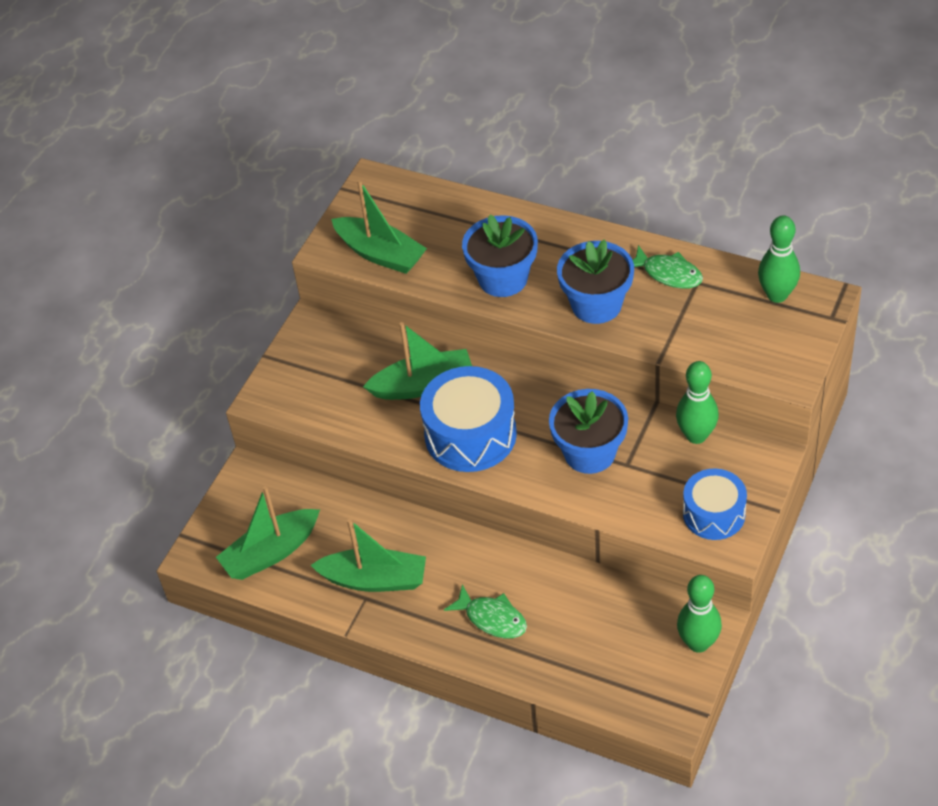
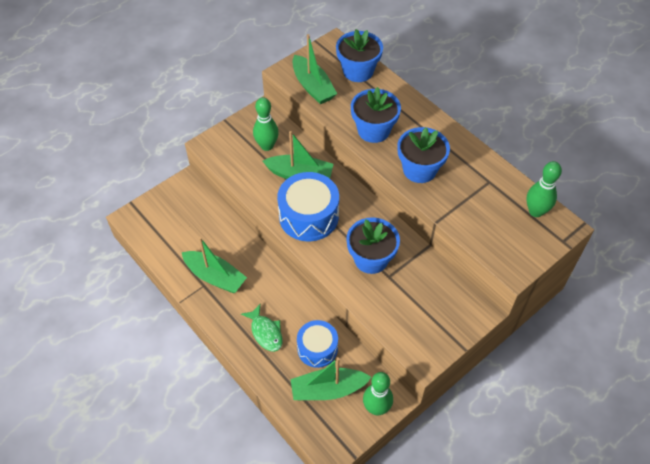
camera: 20 degrees right, 5 degrees up
green boat [216,486,320,580] -> green boat moved to [290,357,371,400]
green fish [633,245,703,289] -> none
green bowling pin [676,361,719,444] -> green bowling pin moved to [253,97,279,151]
blue drum [683,468,747,540] -> blue drum moved to [297,320,338,368]
none -> blue flower pot [336,29,383,82]

